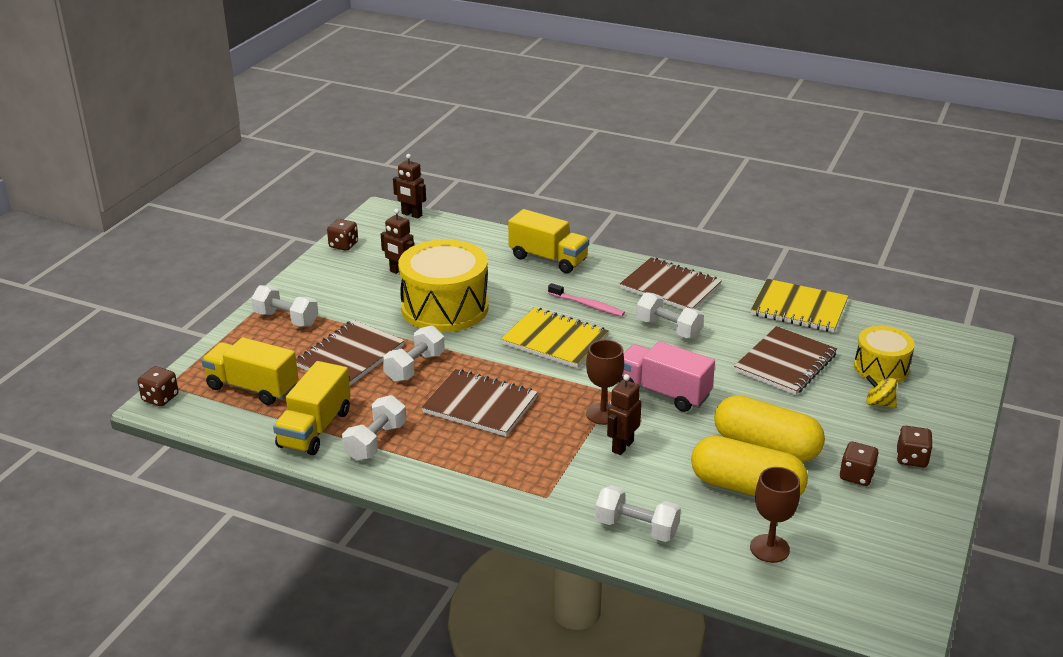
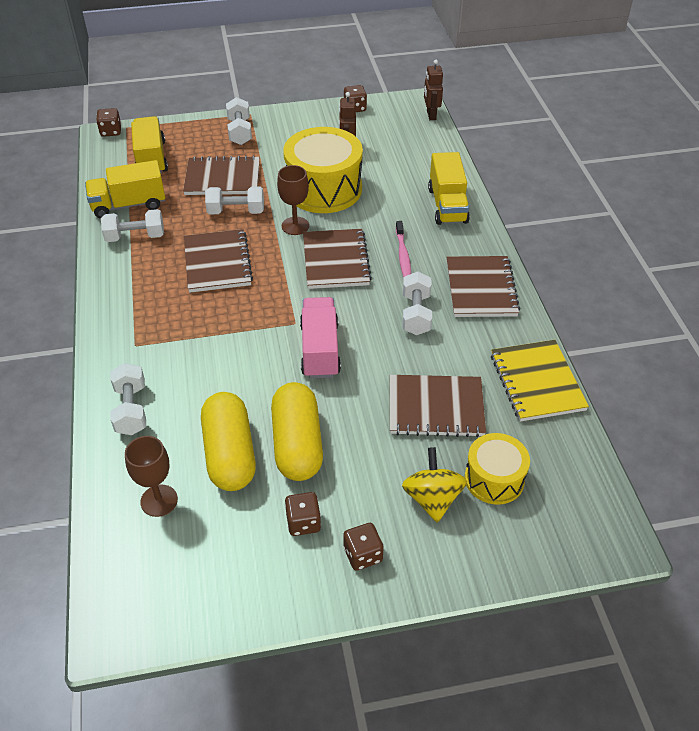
camera: 55 degrees right, 15 degrees up
yellow notebook [501,308,609,368] -> brown notebook [303,229,372,289]
brown goblet [586,340,624,425] -> brown goblet moved to [277,165,309,235]
brown robot [607,374,642,455] -> none
yellow spinning top [866,375,897,408] -> yellow spinning top [402,447,467,523], size x1.60

